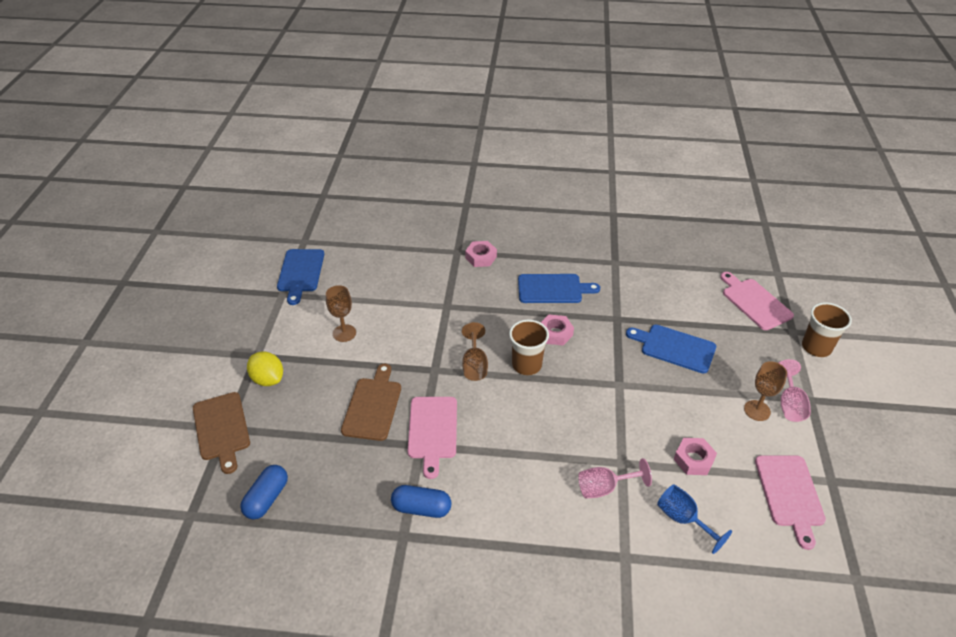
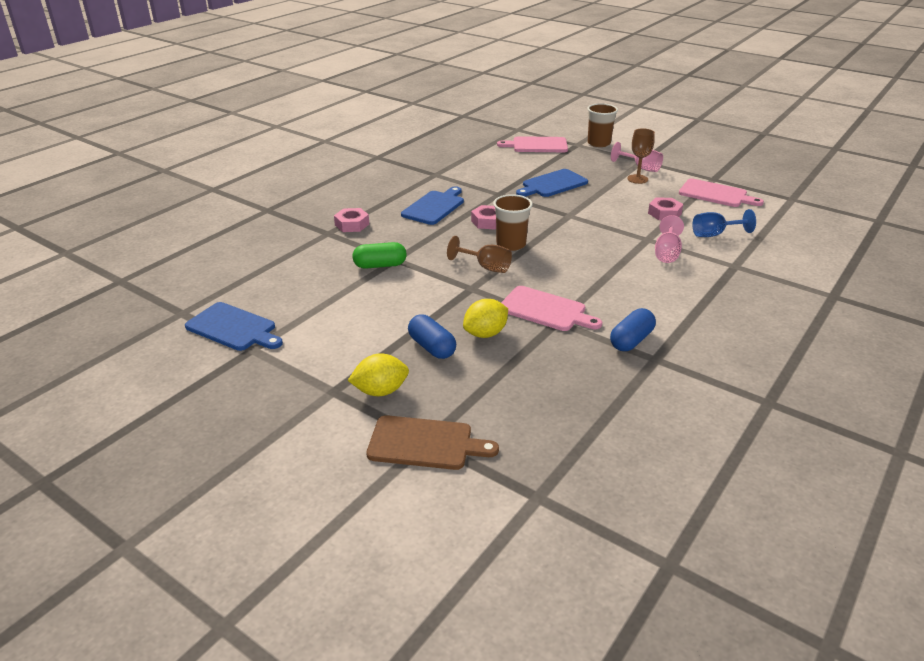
camera: 60 degrees left, 10 degrees down
blue capsule [240,465,288,520] -> blue capsule moved to [408,314,456,359]
brown goblet [326,285,356,342] -> none
brown cutting board [341,364,401,441] -> yellow lemon [463,299,508,338]
none -> green capsule [352,242,407,269]

